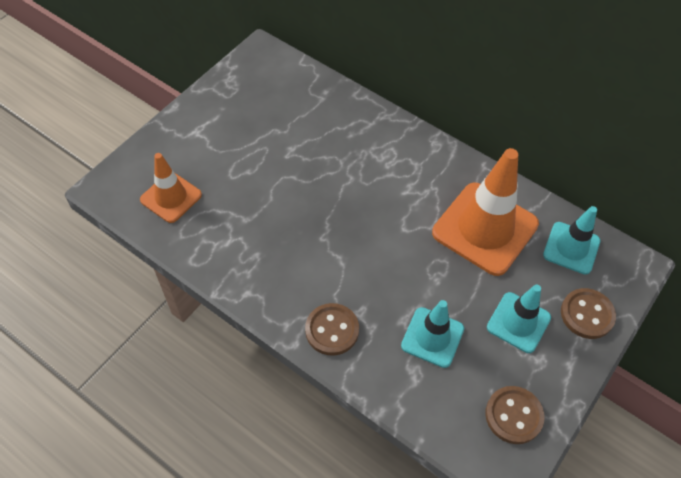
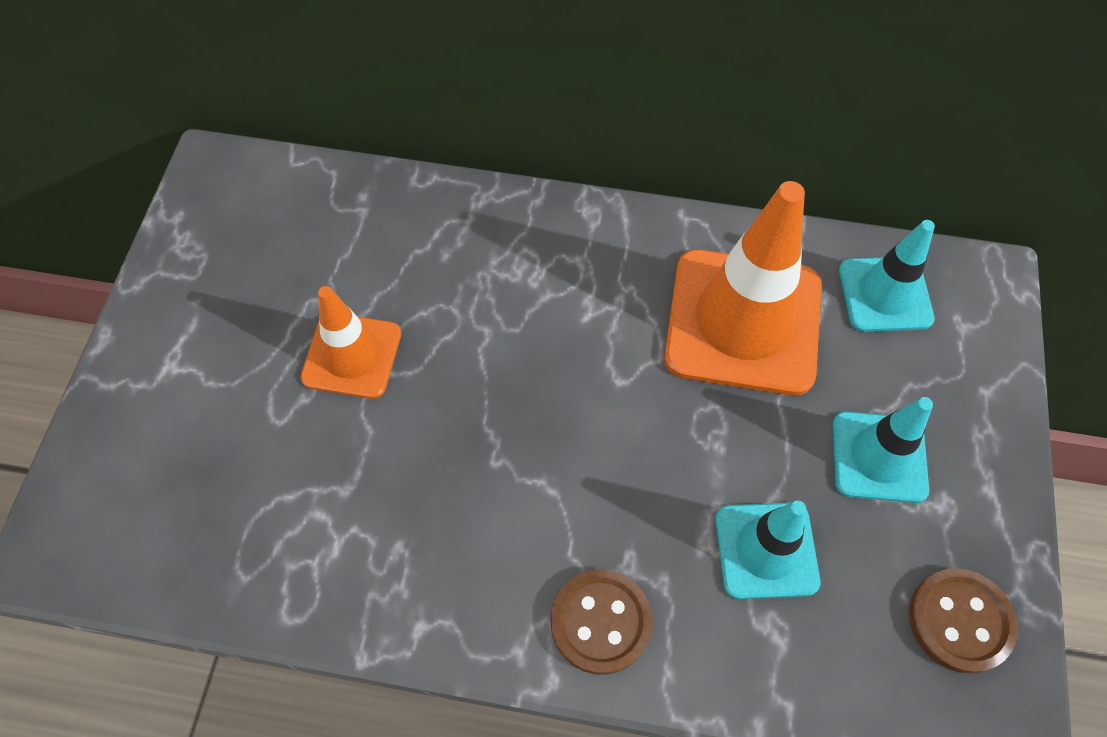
camera: 25 degrees left, 5 degrees up
orange traffic cone [140,153,202,223] -> orange traffic cone moved to [301,286,401,399]
brown button [561,288,616,339] -> none

